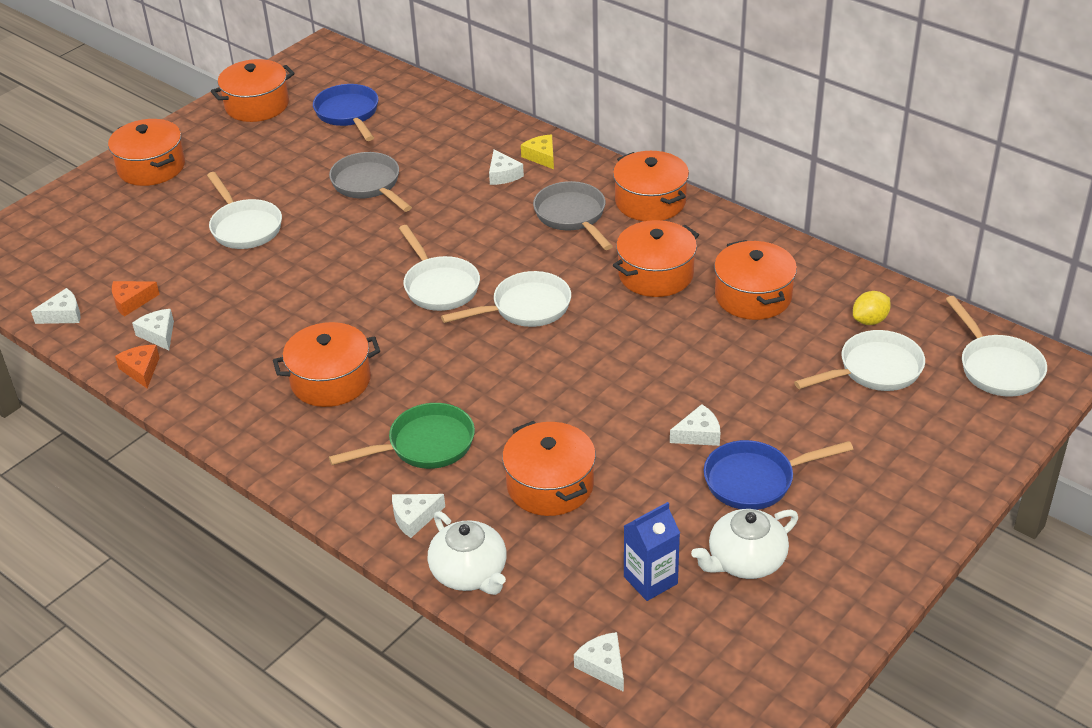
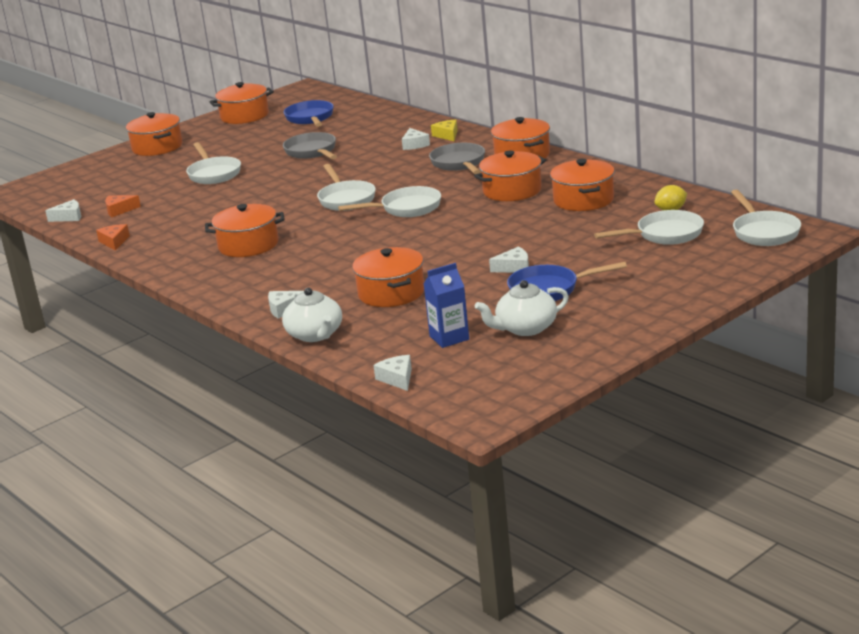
camera: 10 degrees right, 15 degrees down
white cheese [132,309,174,351] -> none
green pan [329,403,475,469] -> none

